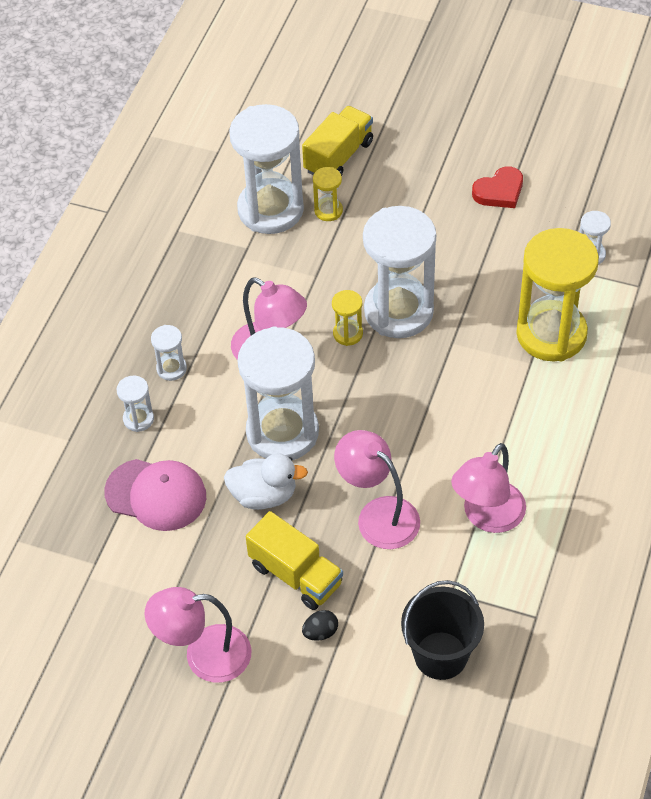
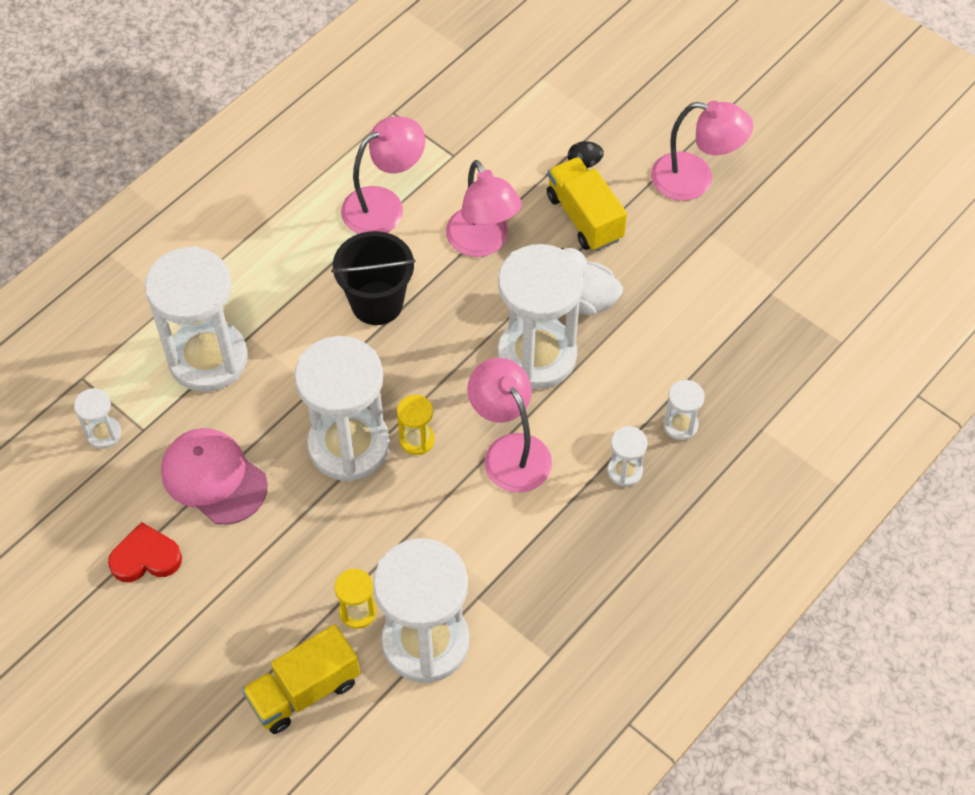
camera: 160 degrees left, 5 degrees up
pink cap [104,459,206,531] -> pink cap moved to [161,428,268,525]
black bucket [401,580,484,680] -> black bucket moved to [331,231,416,325]
yellow hourglass [516,228,599,361] -> white hourglass [145,246,248,392]

